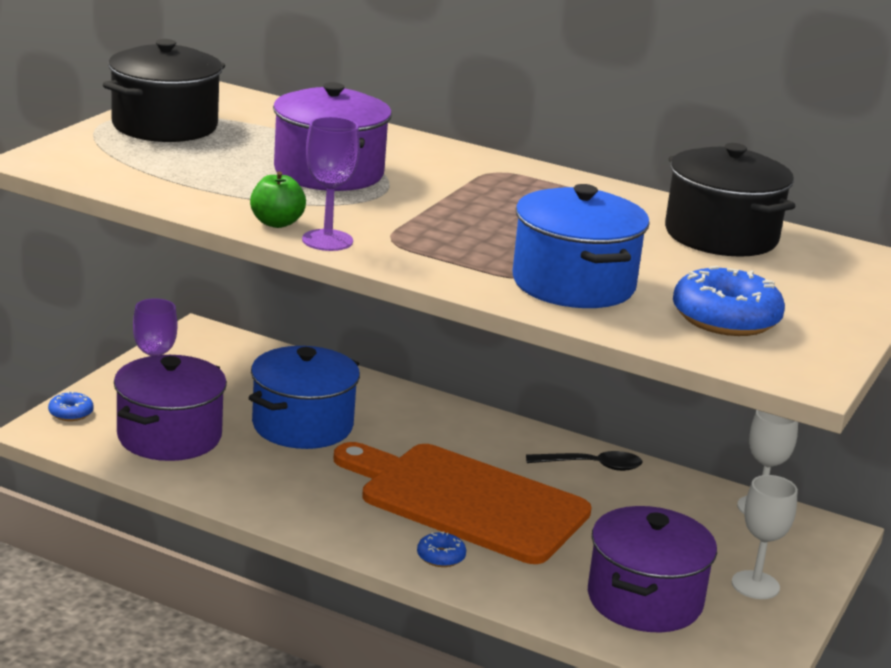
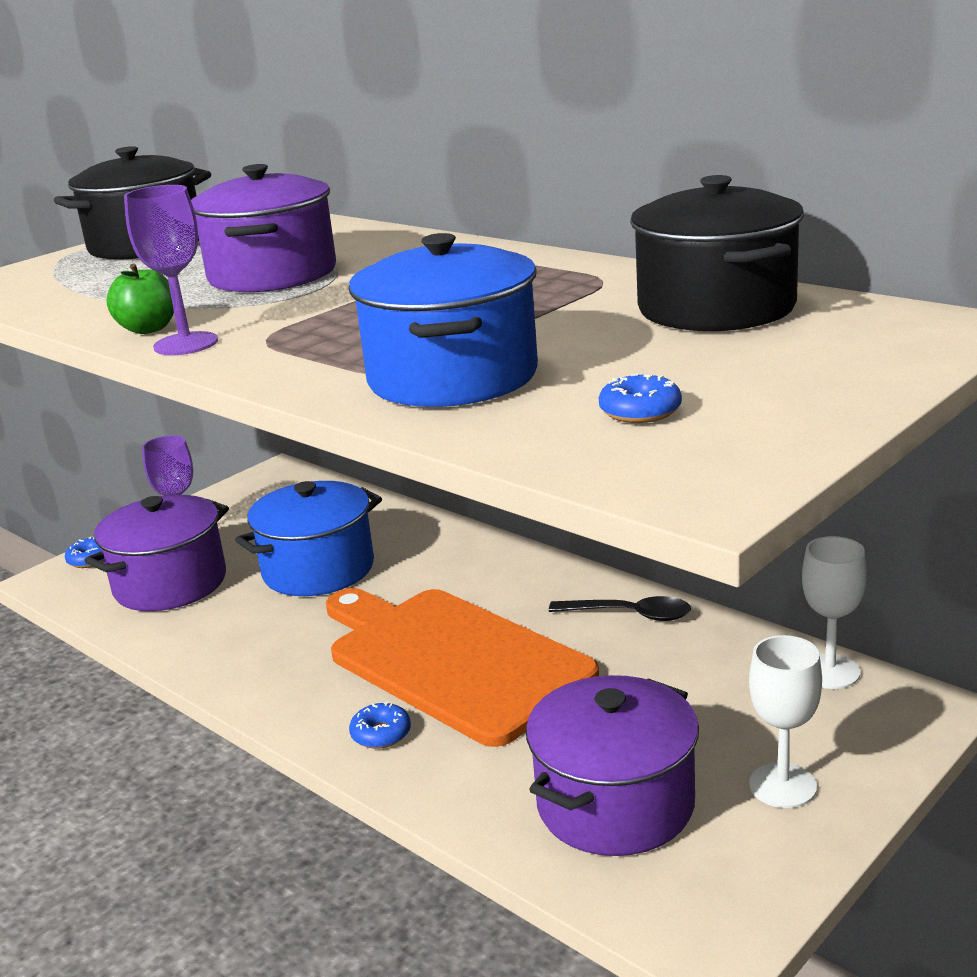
camera: 20 degrees right, 0 degrees up
blue donut [673,266,785,336] -> blue donut [599,373,682,423], size x0.50

